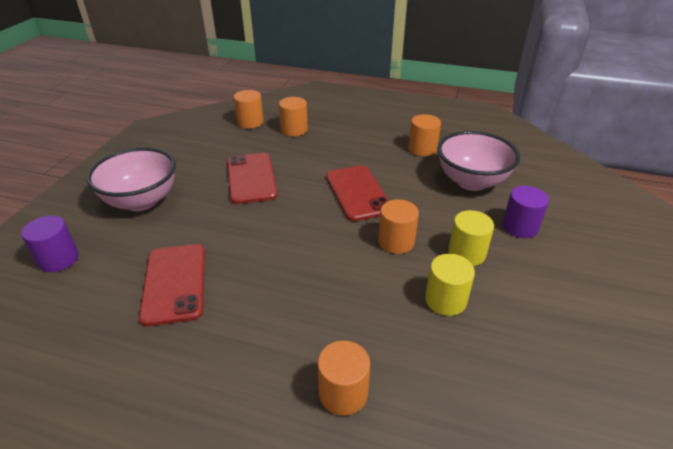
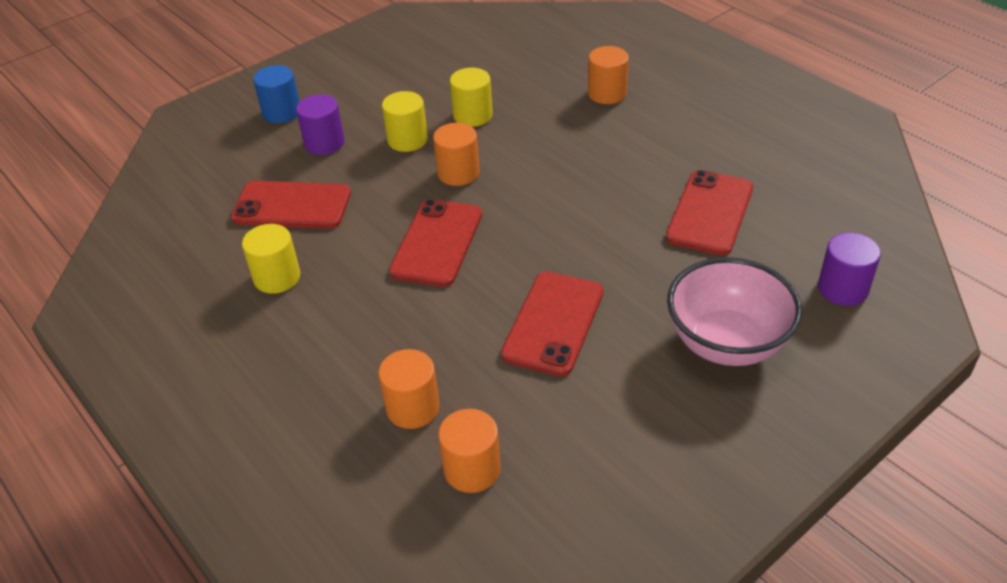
camera: 145 degrees left, 5 degrees up
orange cylinder [408,114,441,157] -> yellow cylinder [242,224,300,294]
pink bowl [438,131,520,191] -> red phone [231,181,351,229]
none -> blue cylinder [253,65,300,123]

